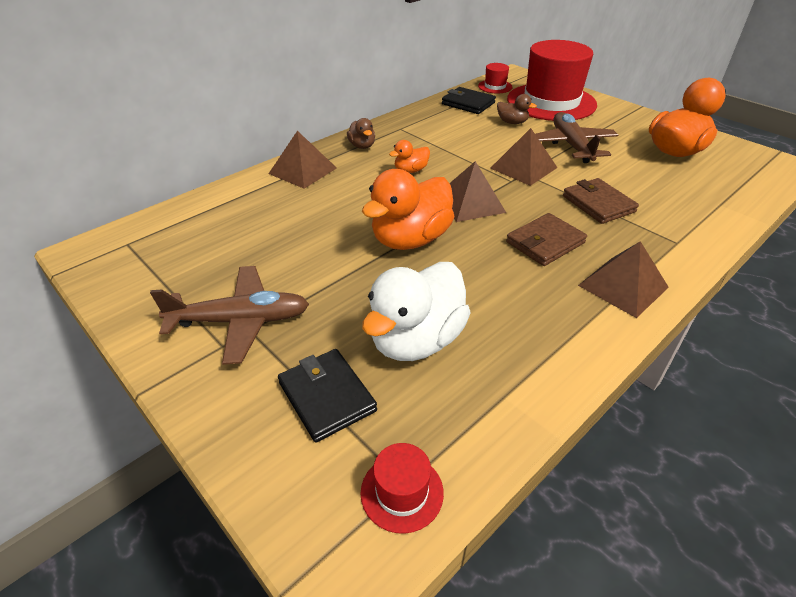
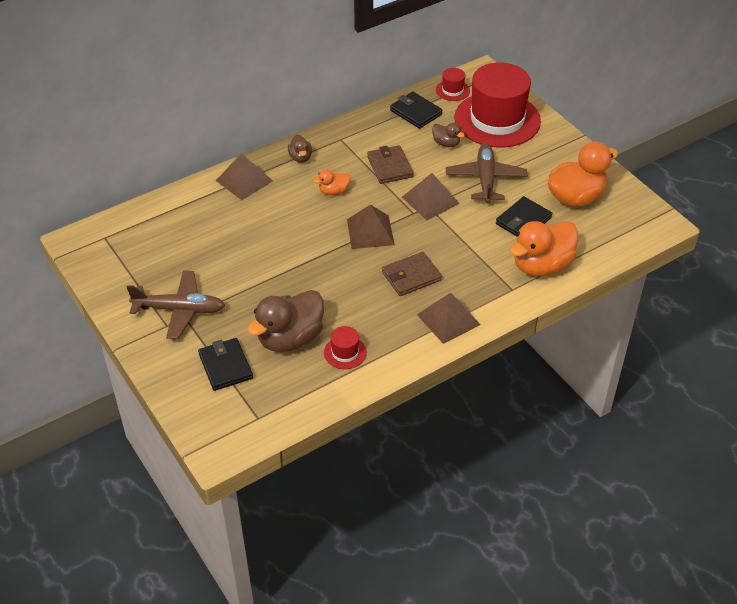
camera: 10 degrees right, 5 degrees up
red hat [361,443,444,534] -> red hat moved to [324,326,367,369]
orange duck [362,169,454,250] -> orange duck moved to [509,221,578,276]
white duck [362,262,471,361] -> brown duck [247,290,324,352]
brown wallet [563,178,639,224] -> brown wallet moved to [367,145,414,184]
none -> black wallet [496,196,552,236]

